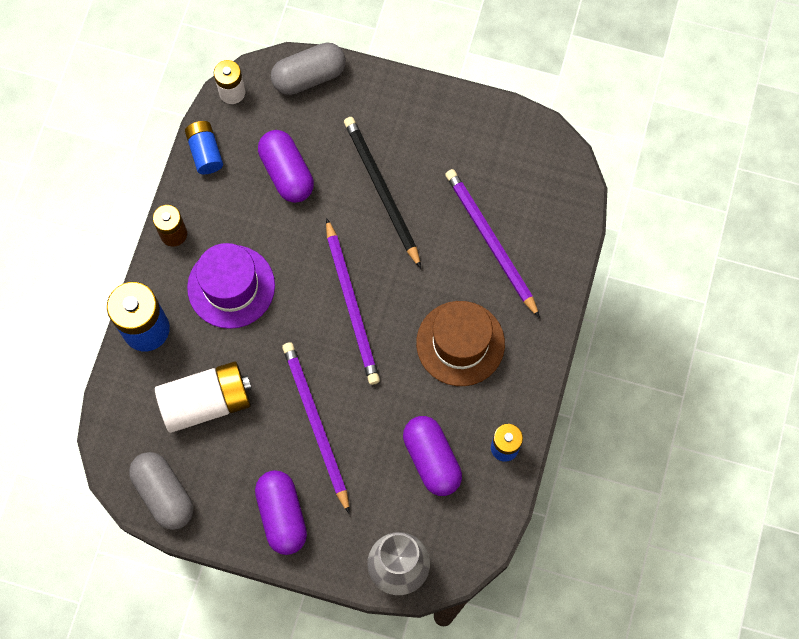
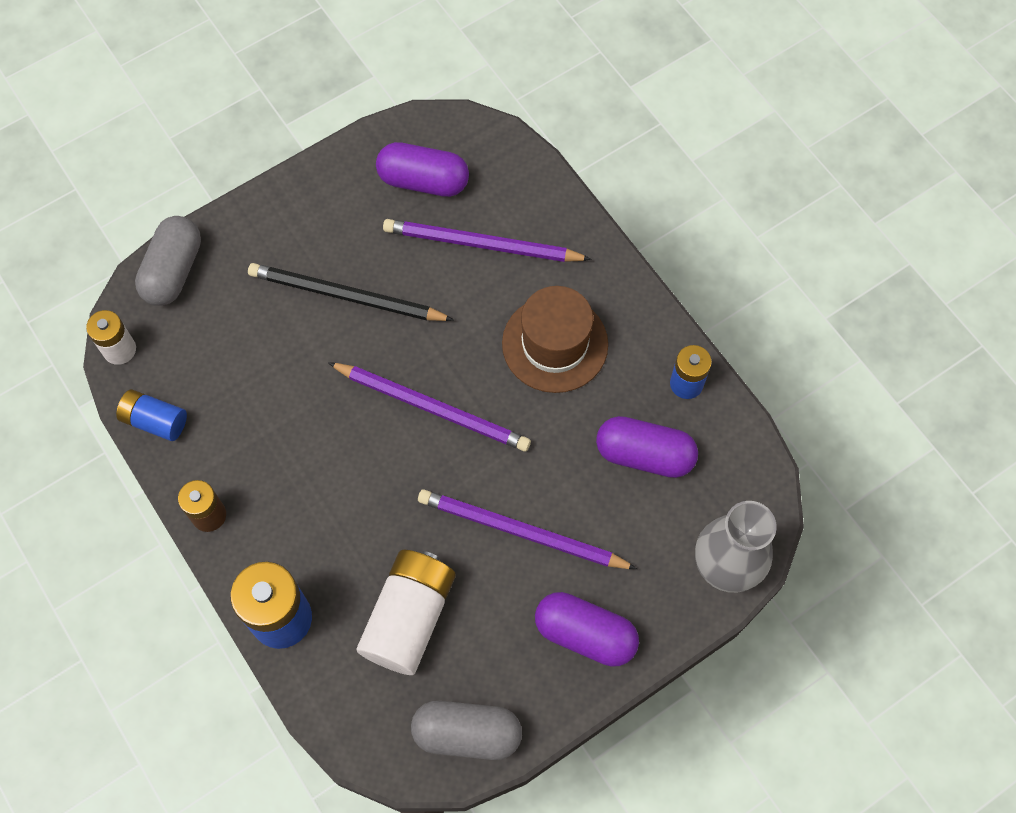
camera: 50 degrees left, 5 degrees down
purple hat [187,243,275,329] -> none
purple capsule [258,130,314,203] -> purple capsule moved to [376,142,469,197]

